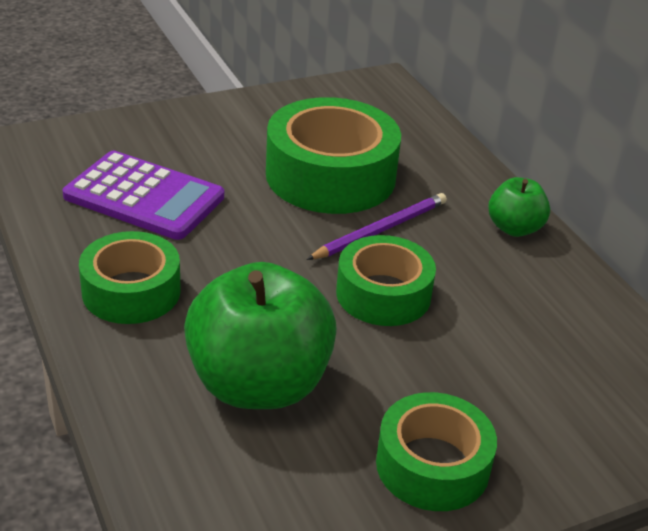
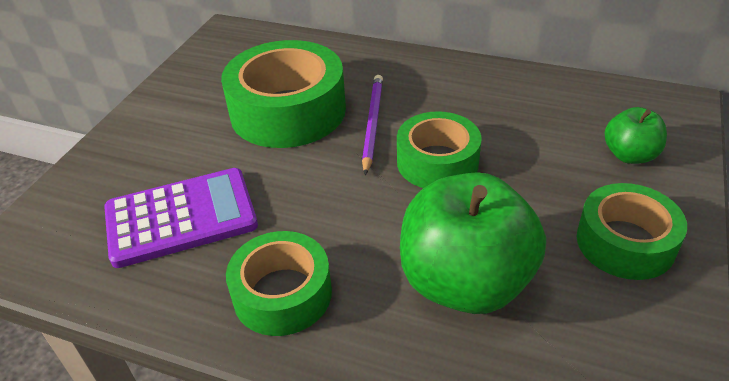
camera: 40 degrees left, 5 degrees up
green apple [488,177,550,237] -> green apple moved to [605,107,667,164]

